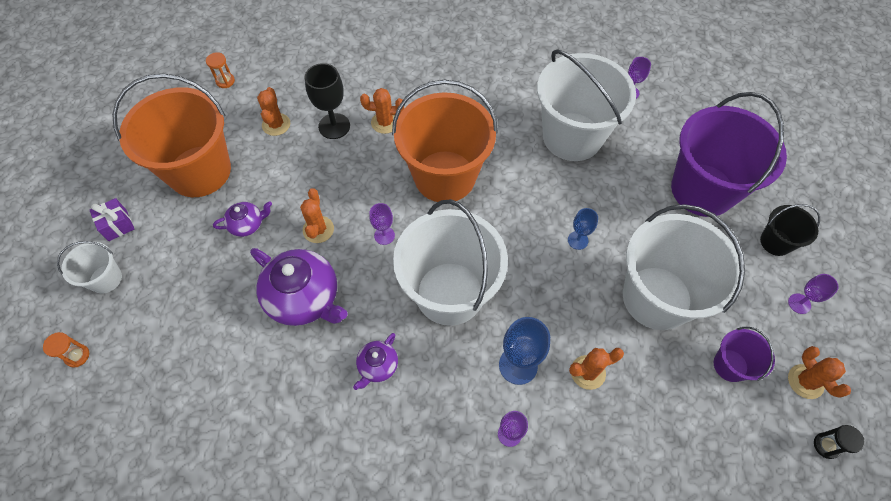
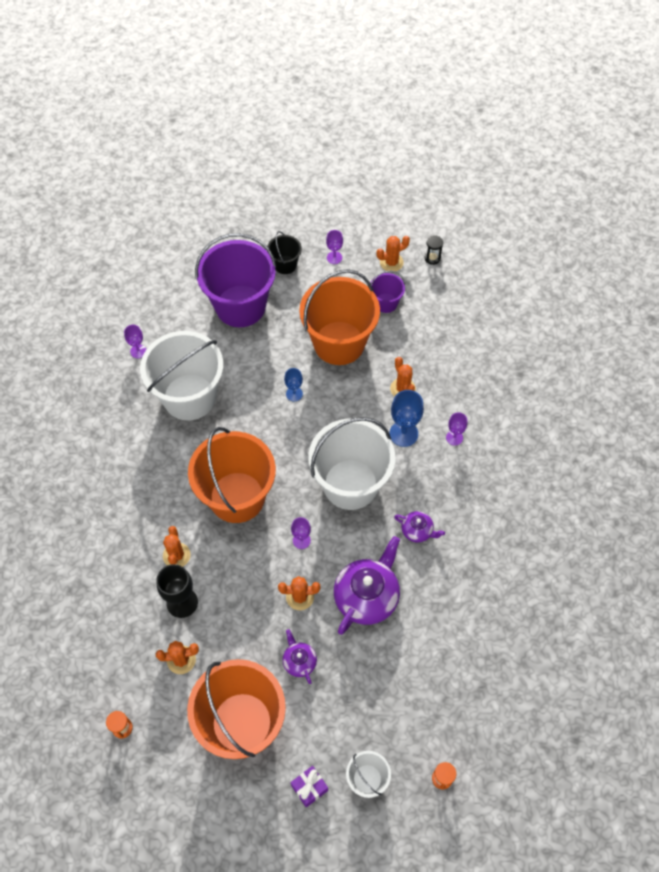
camera: 95 degrees left, 0 degrees up
white bucket [623,204,745,330] -> orange bucket [299,269,380,365]

